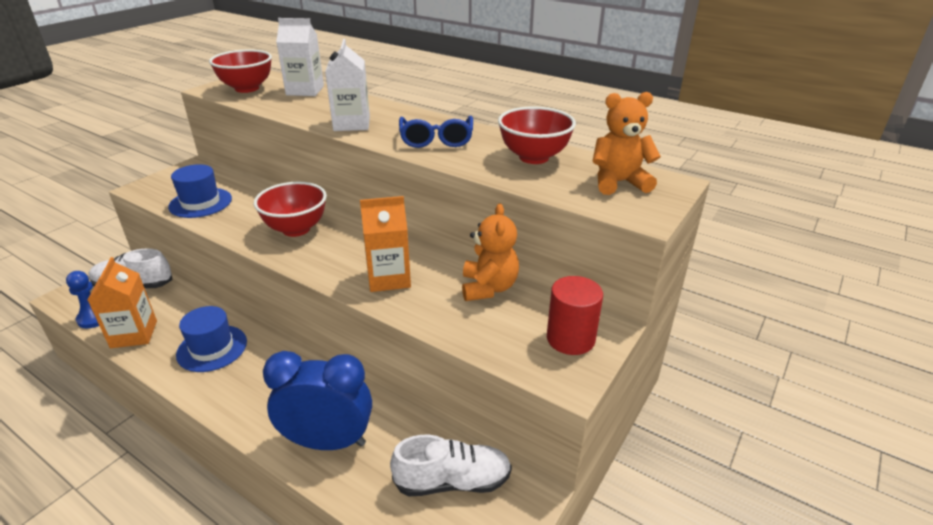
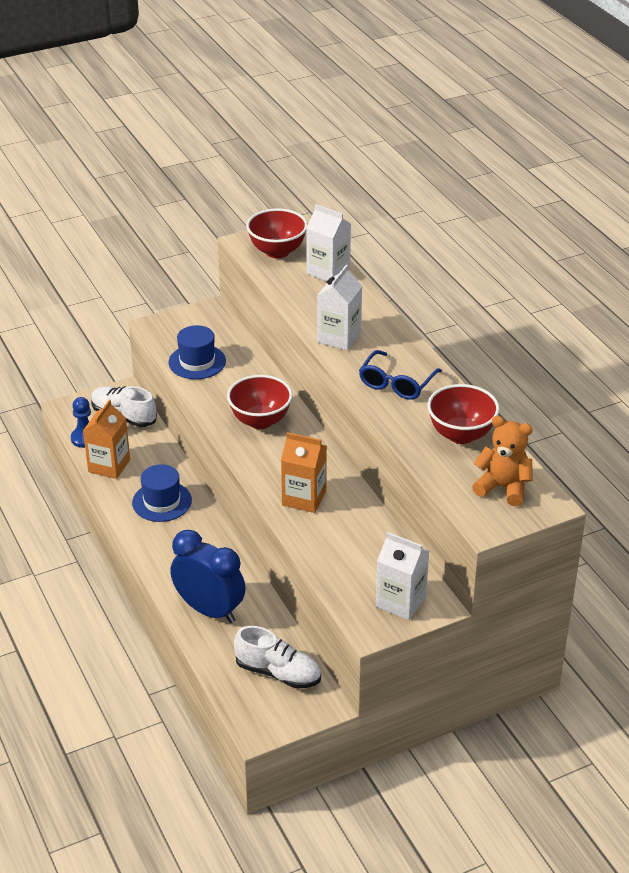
camera: 30 degrees right, 5 degrees up
orange teddy bear [462,204,519,301] -> none
red cylinder [547,276,603,355] -> white carton [376,532,429,620]

